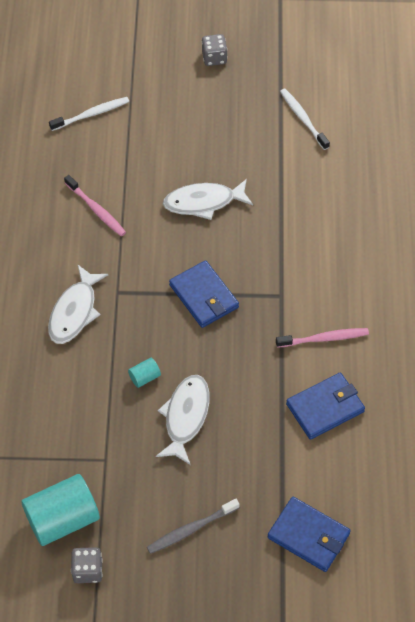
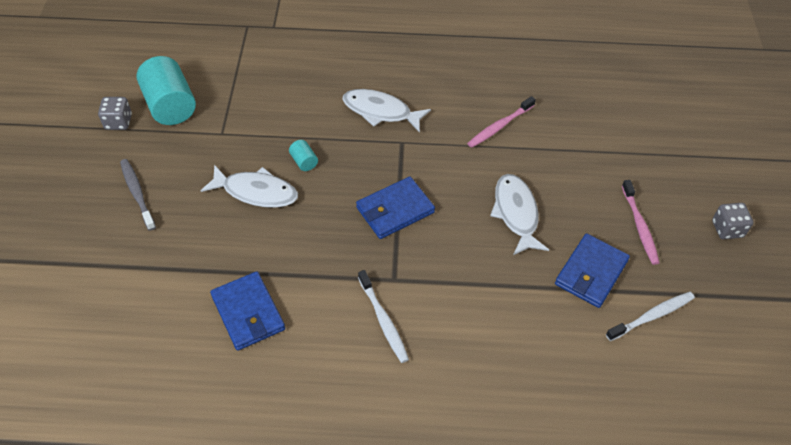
camera: 90 degrees right, 5 degrees down
white toothbrush [49,97,129,131] -> white toothbrush moved to [358,270,409,363]
blue wallet [268,497,351,572] -> blue wallet moved to [555,234,630,308]
pink toothbrush [276,328,369,348] -> pink toothbrush moved to [622,180,660,265]

